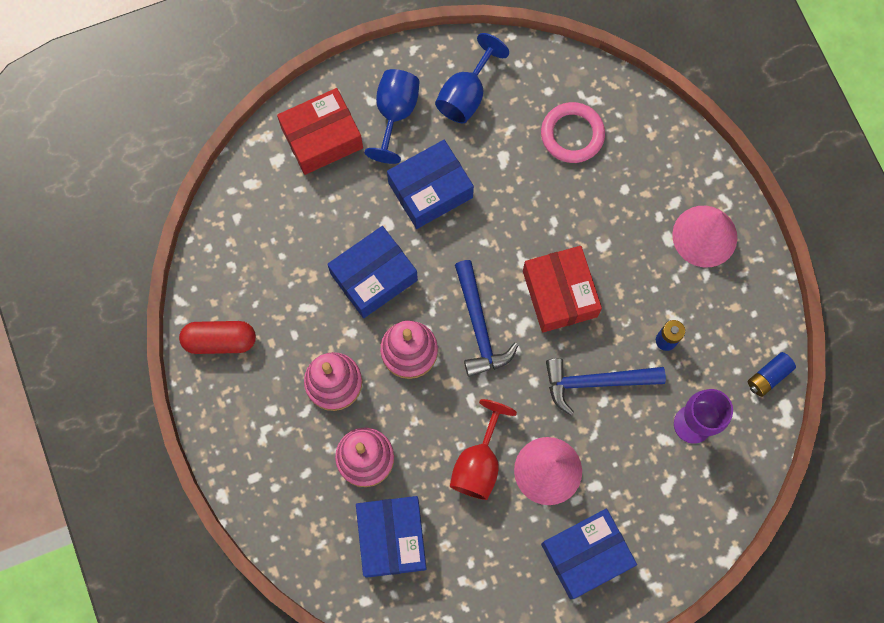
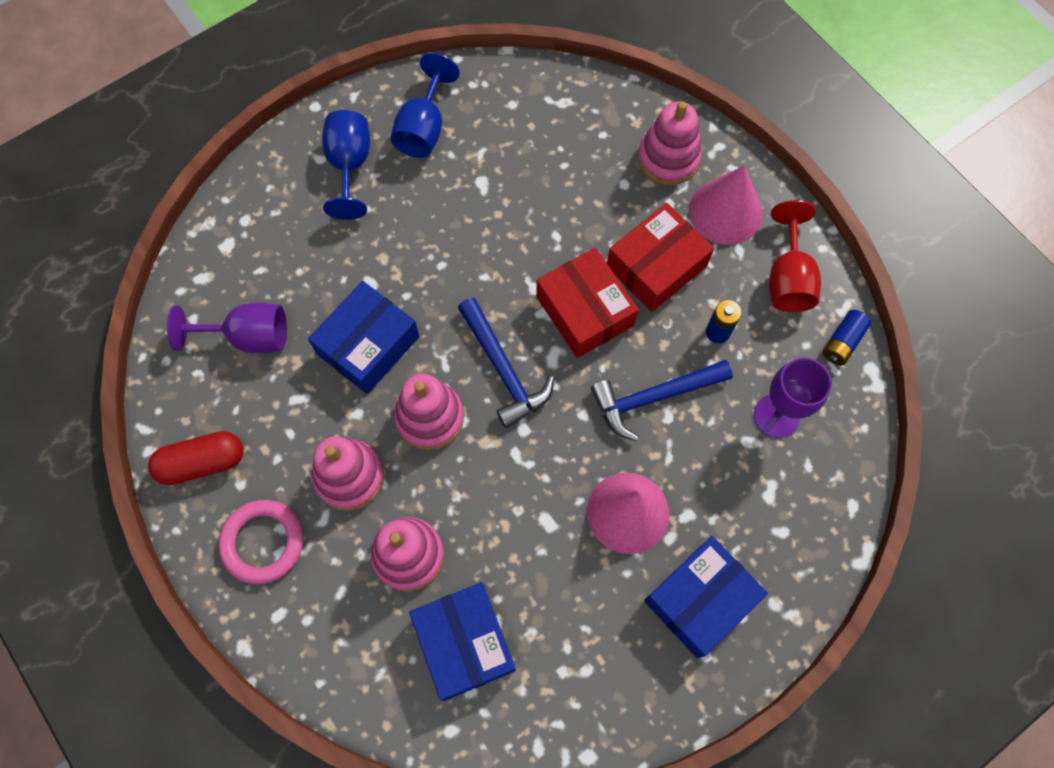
camera: 15 degrees left, 5 degrees down
red box [277,88,363,175] -> red box moved to [607,203,714,312]
blue box [387,140,474,229] -> none
red goblet [450,399,517,500] -> red goblet moved to [769,200,821,312]
pink ring [541,102,605,163] -> pink ring moved to [219,500,304,584]
none -> purple goblet [167,303,287,353]
none -> pink stacking toy [638,101,702,185]

